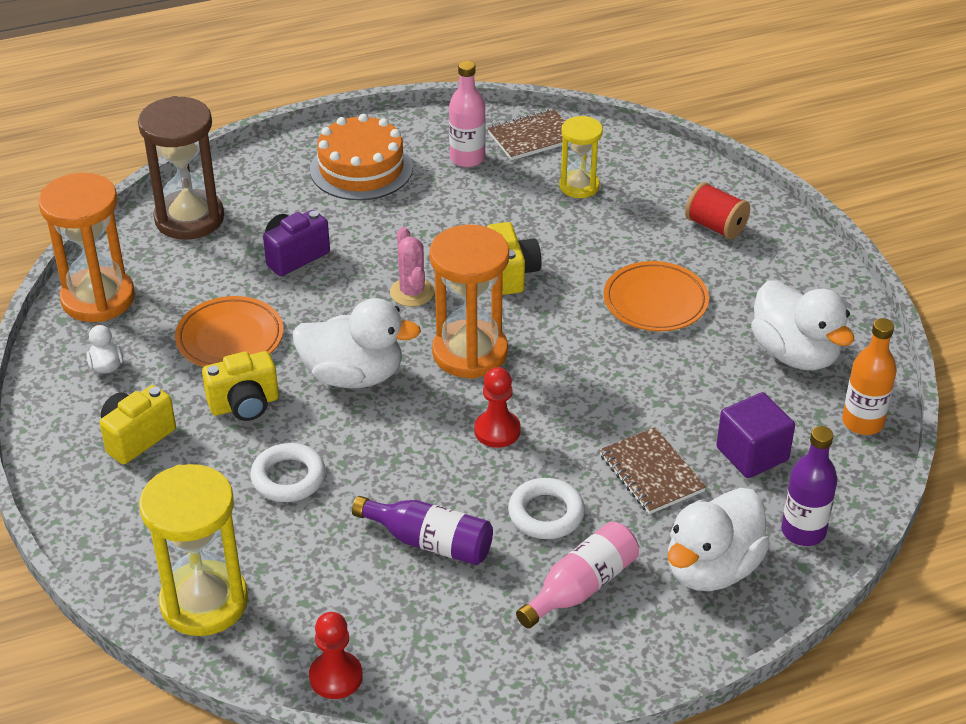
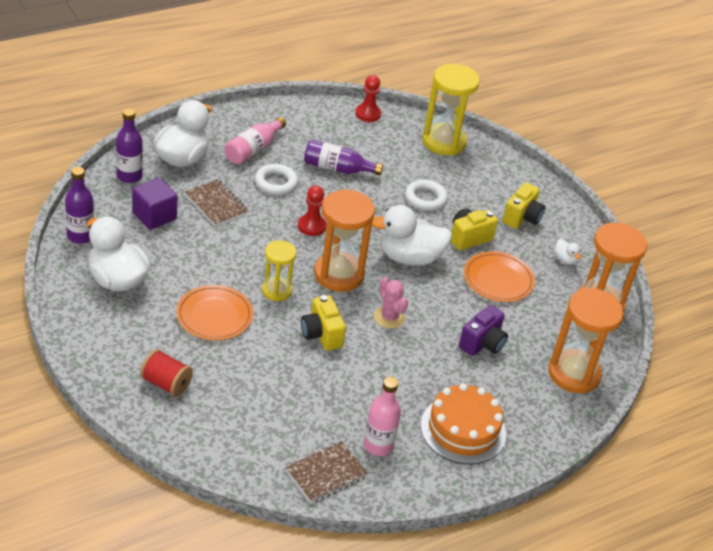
camera: 165 degrees right, 0 degrees up
brown hourglass [138,96,224,240] -> orange hourglass [548,288,624,393]
yellow hourglass [559,116,603,198] -> yellow hourglass moved to [262,240,296,301]
orange bottle [842,318,897,435] -> purple bottle [65,167,94,244]

